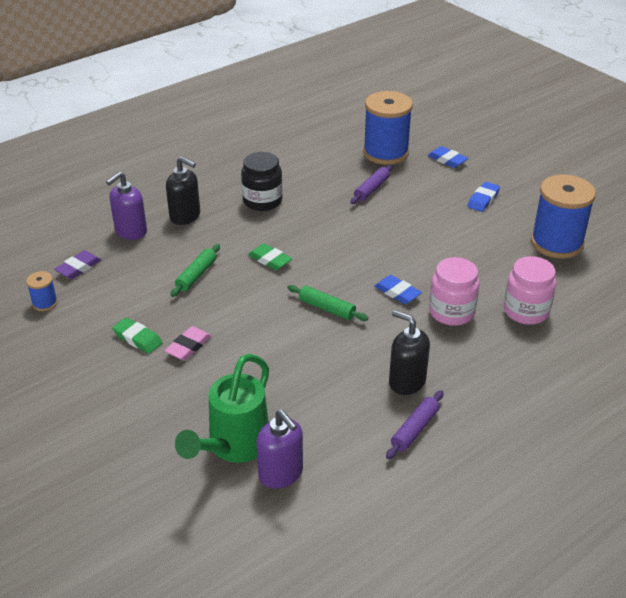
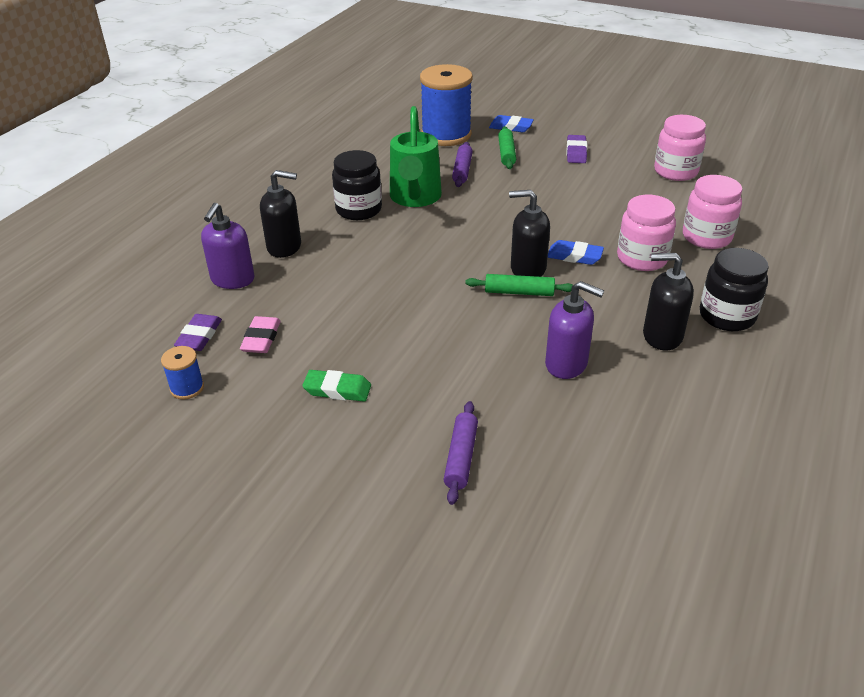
camera: 25 degrees left, 0 degrees up
pink eraser [165,326,212,361] -> pink eraser moved to [240,316,281,353]
green rolling pin [170,244,220,297] -> green rolling pin moved to [498,126,516,169]
green watering can [175,354,269,463] -> green watering can moved to [390,106,442,207]
green eraser [248,243,292,270] -> none
purple soap dispenser [256,410,303,489] -> purple soap dispenser moved to [545,281,604,379]
purple rolling pin [386,390,444,459] -> purple rolling pin moved to [443,401,478,505]
blue eraser [467,182,500,212] -> purple eraser [566,135,587,163]
blue spool [531,175,596,258] -> pink jar [654,115,706,181]
none -> black soap dispenser [509,190,550,277]
none -> black jar [700,248,769,331]

